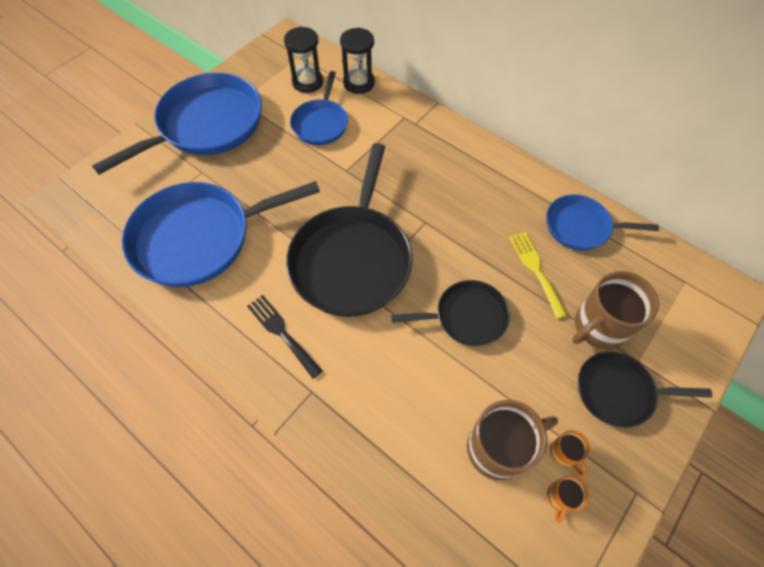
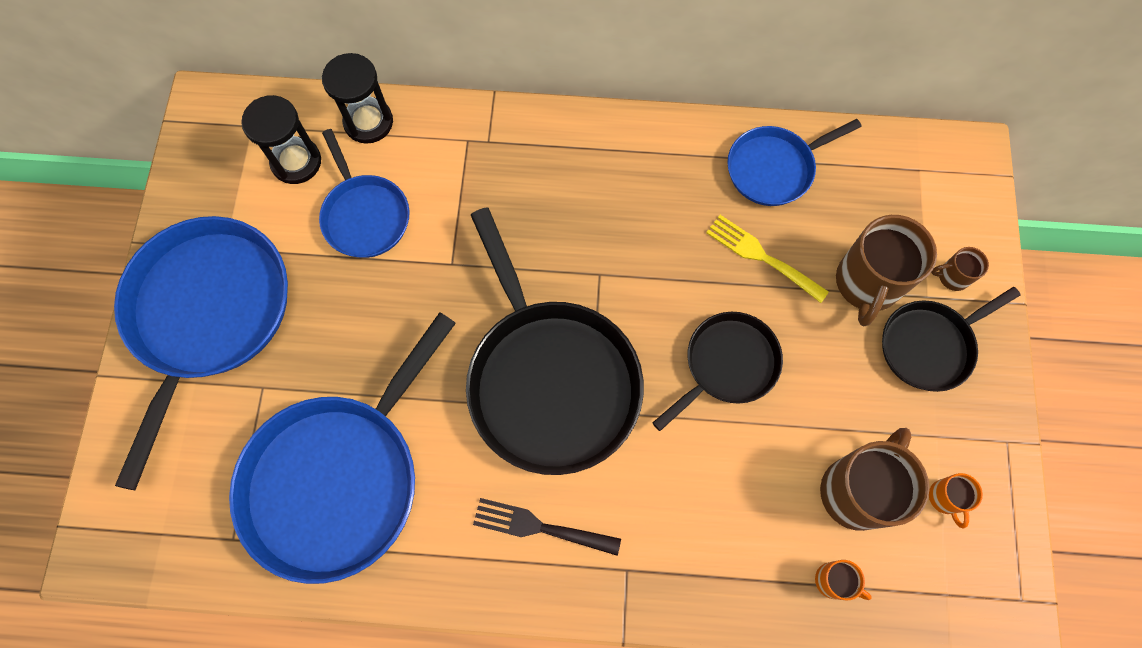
camera: 35 degrees left, 10 degrees up
orange mug [550,431,590,476] -> orange mug moved to [815,560,872,600]
none -> brown mug [931,247,989,291]

